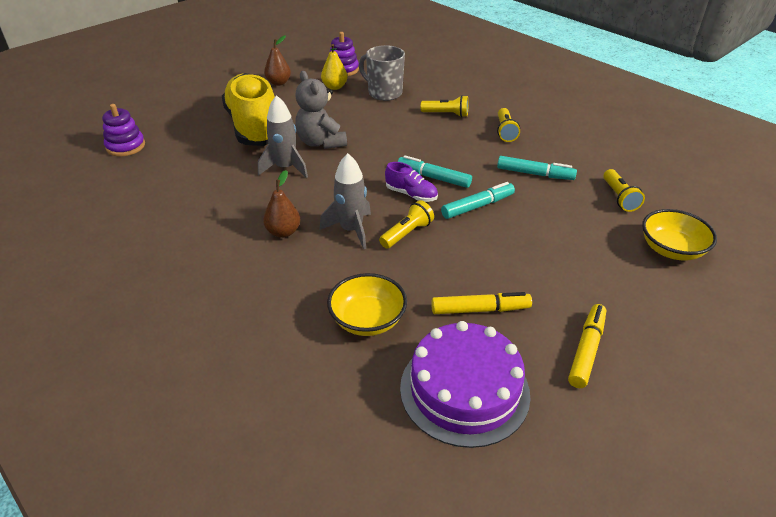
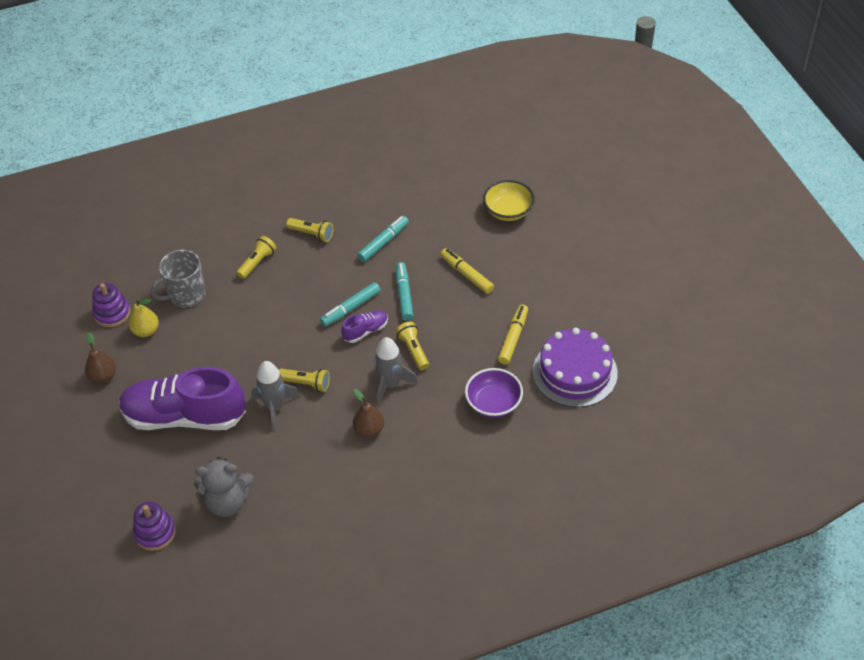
camera: 65 degrees left, 10 degrees up
yellow shoe [222,73,275,146] -> purple shoe [119,367,246,430]
grey teddy bear [295,71,347,149] -> grey teddy bear moved to [194,457,254,517]
yellow bowl [327,273,407,336] -> purple bowl [465,368,523,418]
yellow marker [568,304,606,388] -> yellow marker moved to [440,248,494,294]
yellow flashlight [603,169,645,212] -> yellow flashlight moved to [279,369,330,392]

